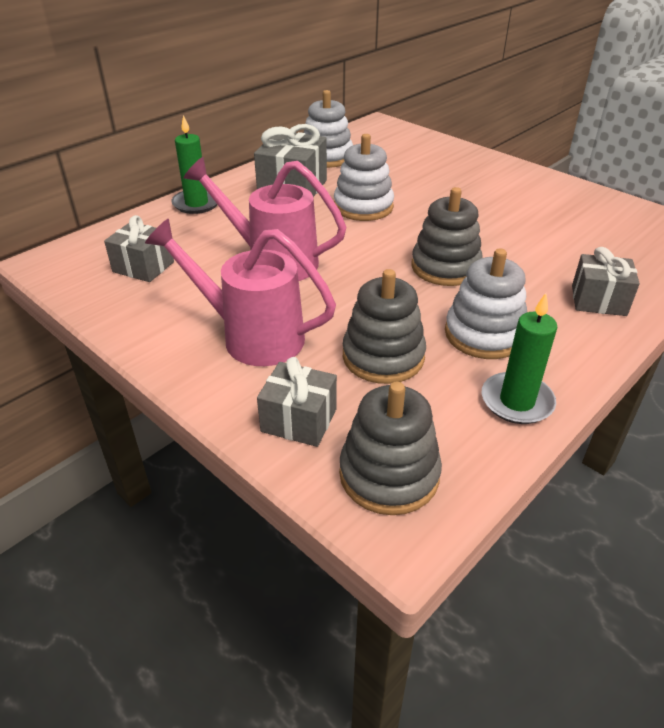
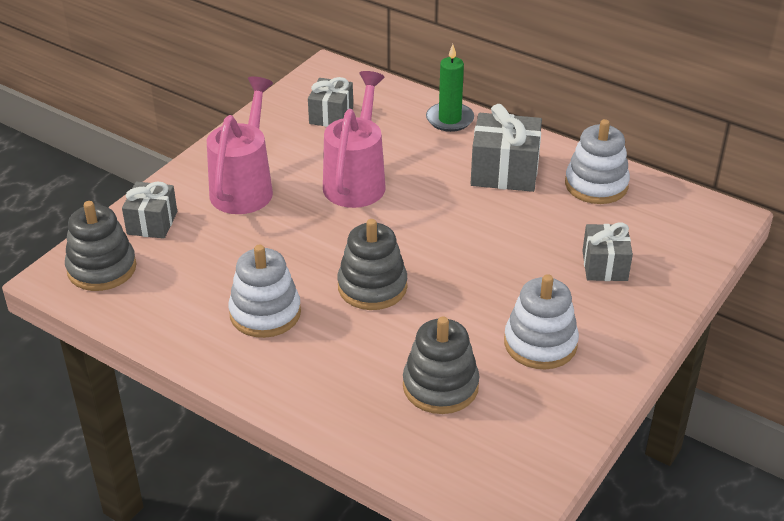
camera: 80 degrees right, 0 degrees up
white stacking toy [334,134,394,221] -> white stacking toy moved to [504,274,579,369]
grey stacking toy [343,269,426,384] -> grey stacking toy moved to [403,316,479,414]
green candle [482,293,557,424] -> none
grey gift [572,247,640,316] -> grey gift moved to [582,223,633,281]

